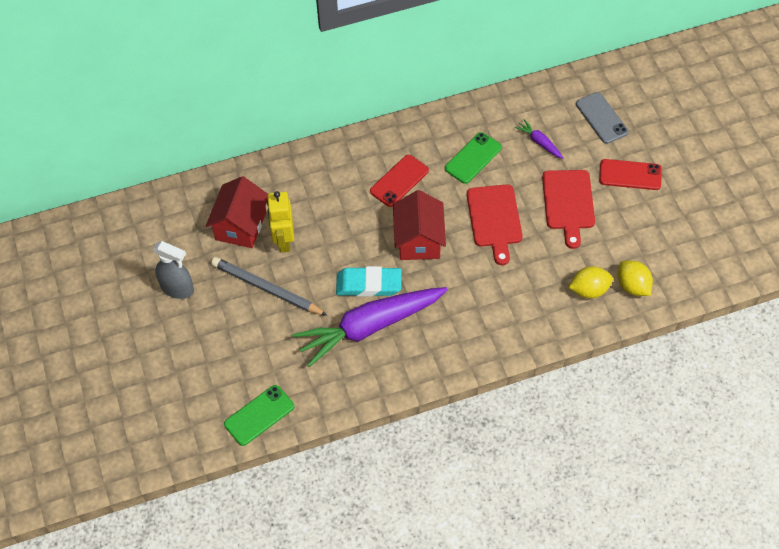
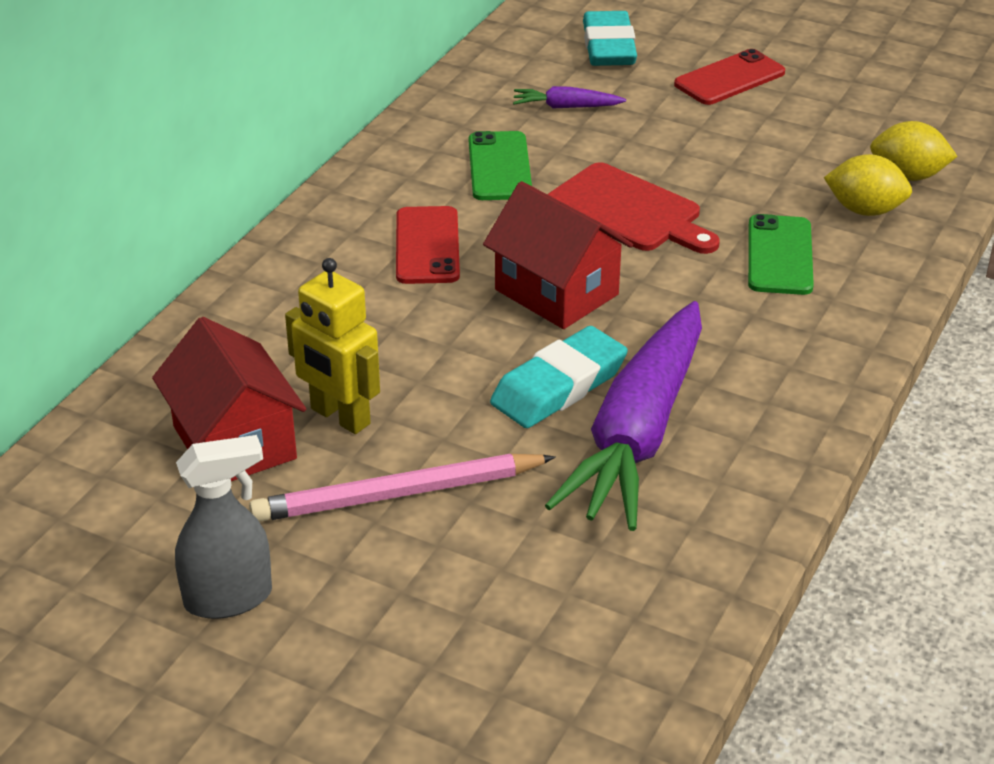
camera: 45 degrees left, 20 degrees down
grey pencil [211,257,328,316] -> pink pencil [249,454,556,522]
green phone [224,385,294,446] -> green phone moved to [748,214,814,295]
red cutting board [542,170,595,249] -> none
yellow lemon [568,266,613,298] -> yellow lemon turned 75 degrees clockwise [824,154,912,216]
grey phone [576,92,629,144] -> turquoise eraser [583,11,637,66]

